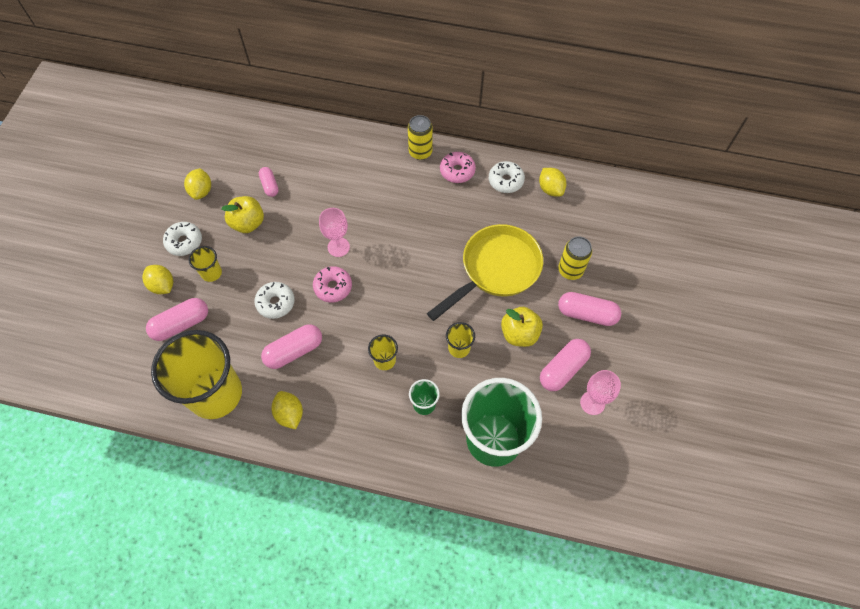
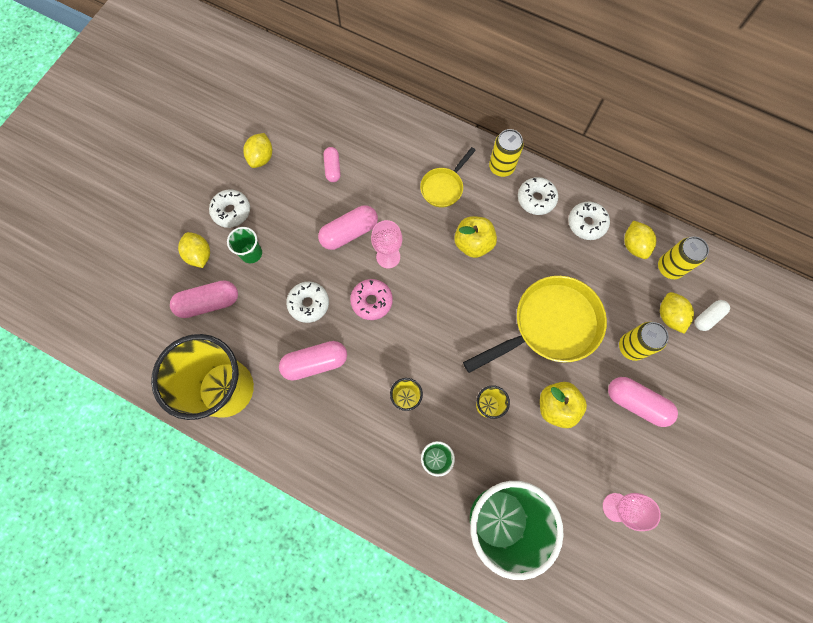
camera: 15 degrees right, 10 degrees up
yellow cup [189,246,222,282] -> green cup [227,227,262,263]
yellow apple [221,196,264,233] -> yellow apple moved to [454,216,497,258]
yellow lemon [271,391,303,429] -> yellow lemon moved to [660,292,694,334]
pink donut [440,152,476,183] -> white donut [518,177,558,215]
pink capsule [540,339,591,391] -> pink capsule moved to [318,205,378,250]
none -> yellow pan [420,147,476,208]
none -> yellow can [658,237,709,279]
none -> white capsule [695,300,730,331]

